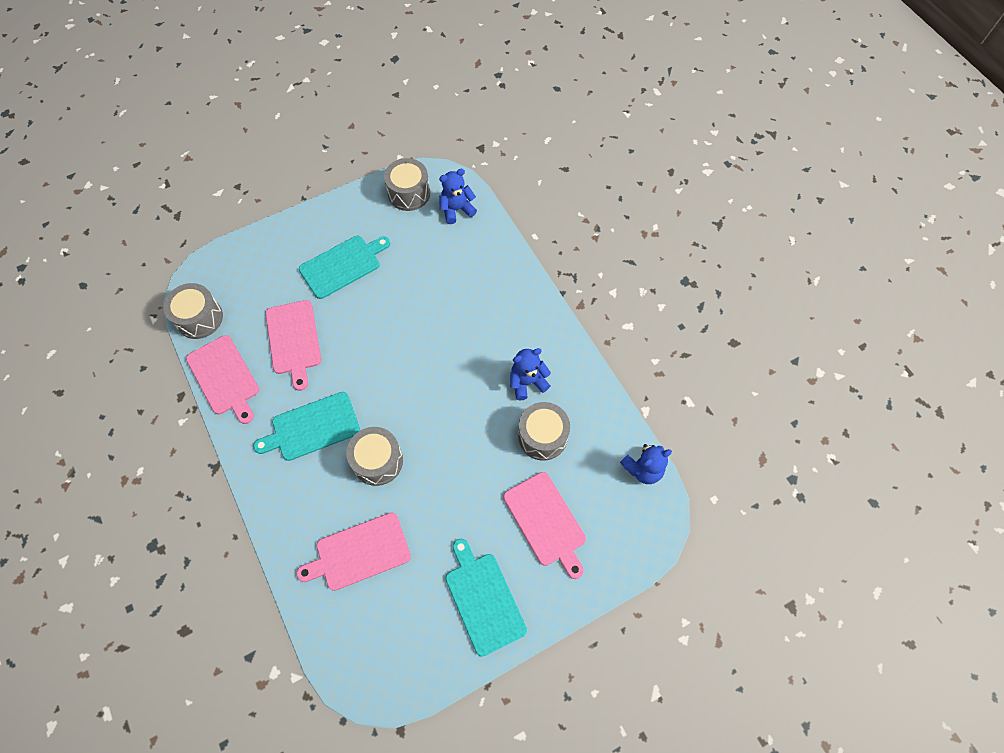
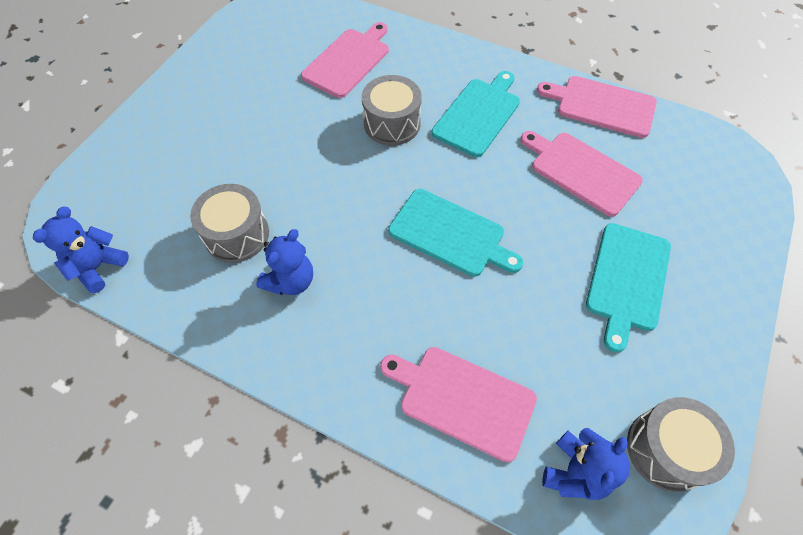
camera: 145 degrees right, 5 degrees down
grey drum [163,283,223,339] -> none
turquoise cutting board [445,539,527,657] -> turquoise cutting board moved to [388,189,523,277]
pink cutting board [503,472,586,579] -> pink cutting board moved to [380,347,537,462]

